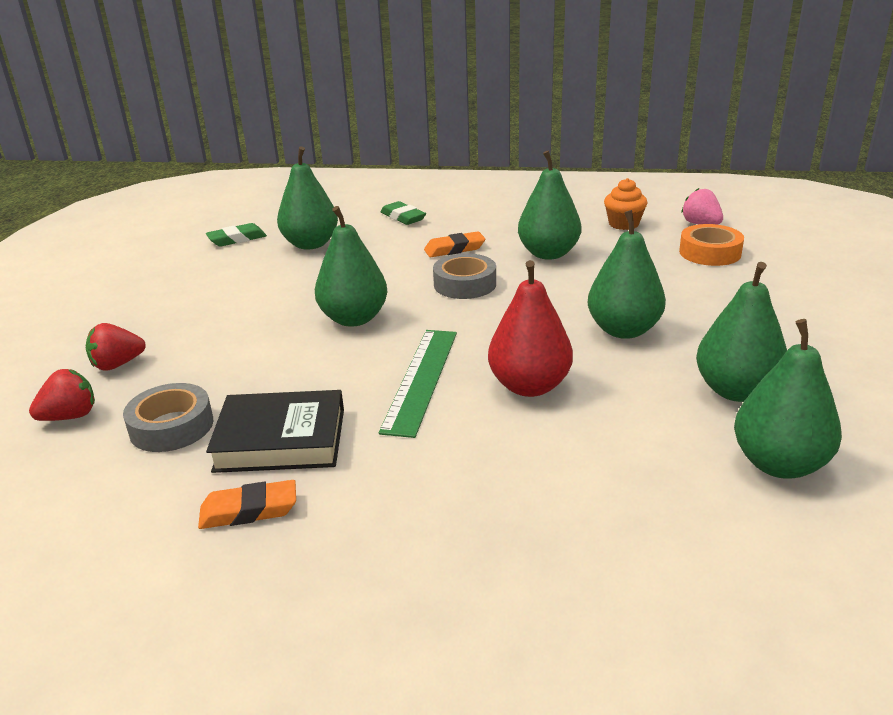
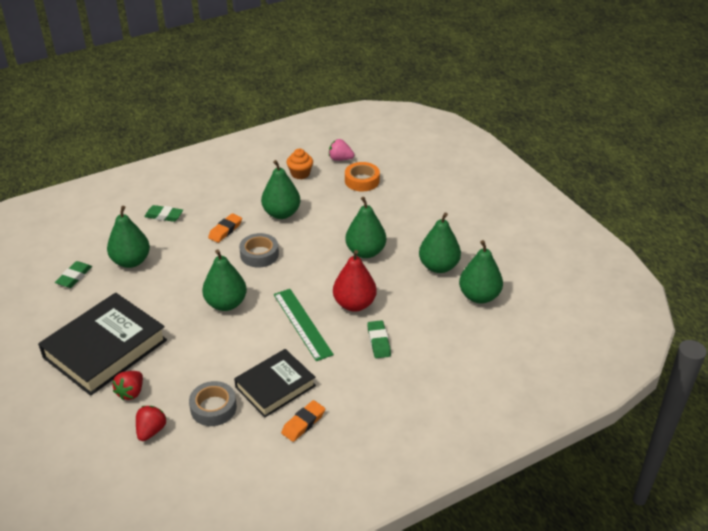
camera: 40 degrees left, 10 degrees up
none -> black book [38,293,167,396]
none -> green eraser [367,320,391,358]

